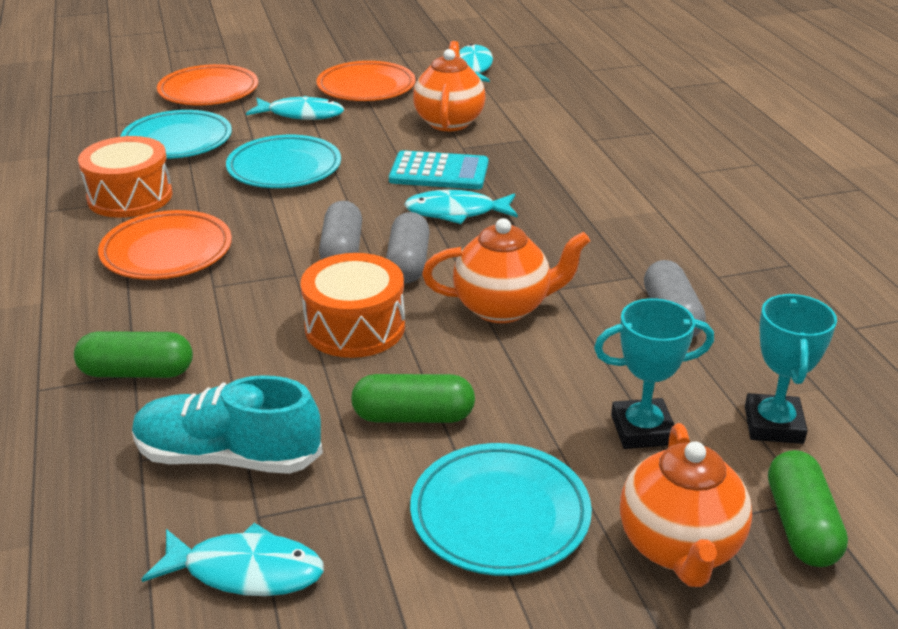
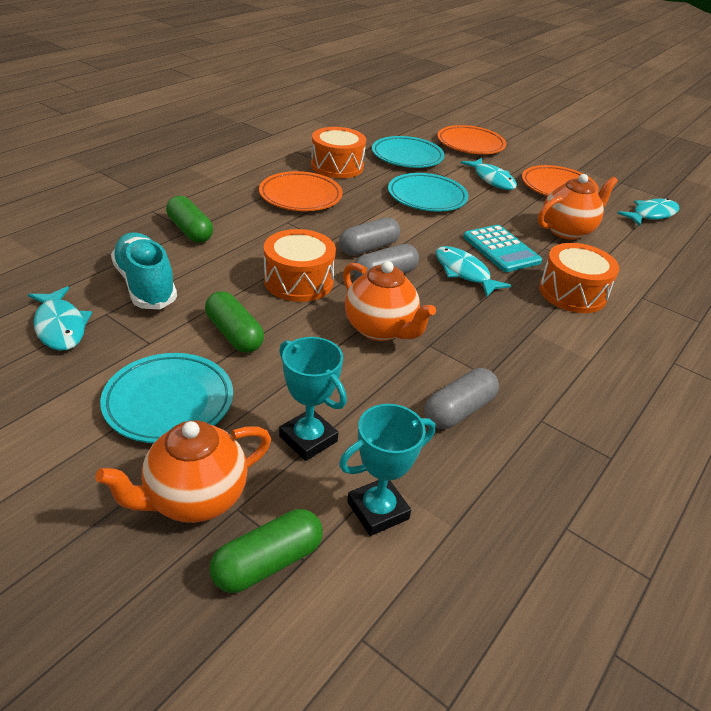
camera: 50 degrees right, 5 degrees up
none -> orange drum [539,243,619,313]

